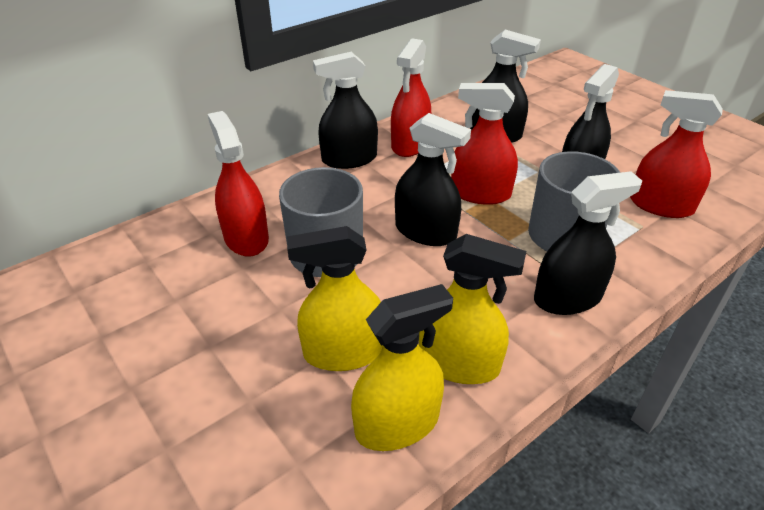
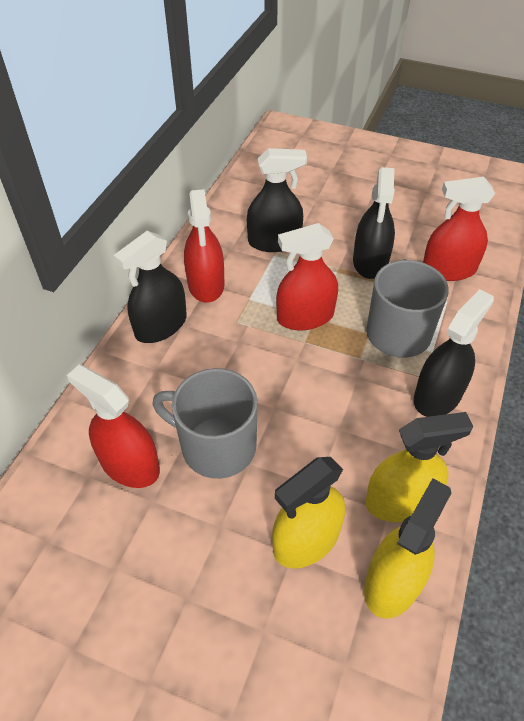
camera: 30 degrees left, 10 degrees up
black spray bottle [395,113,471,246] -> none

